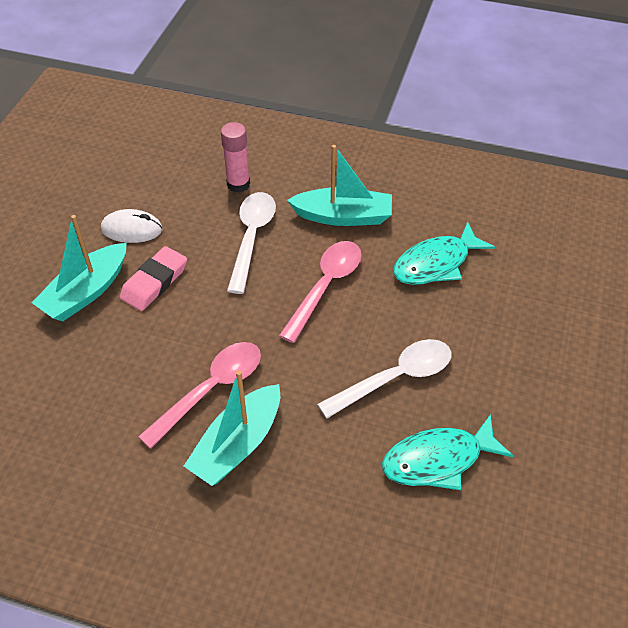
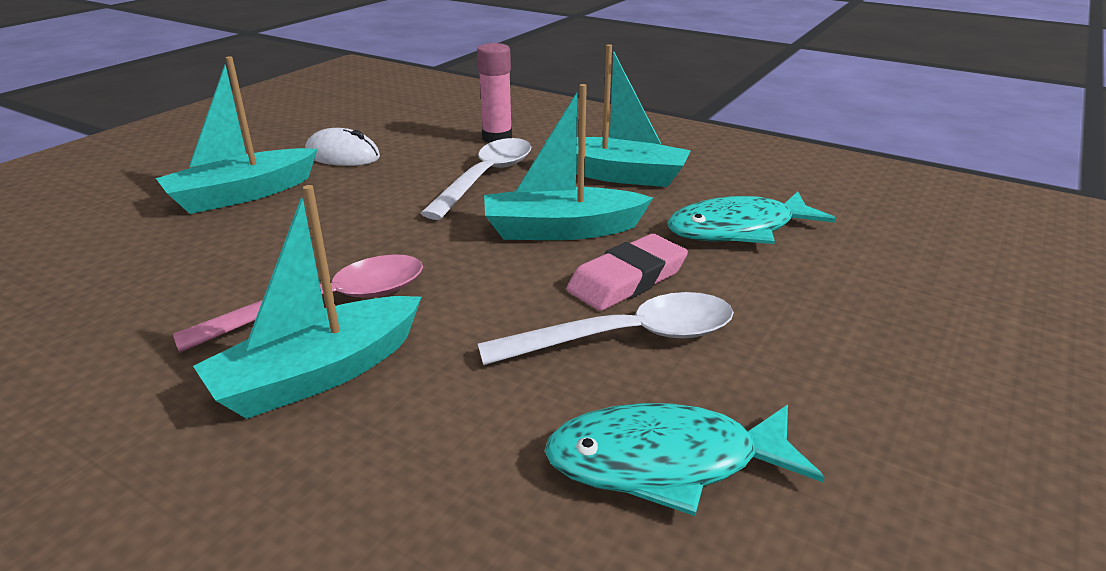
camera: 15 degrees right, 20 degrees down
pink eraser [119,246,187,311] -> pink eraser moved to [566,234,688,311]
pink spoon [279,241,362,343] -> turquoise boat [484,84,653,240]

